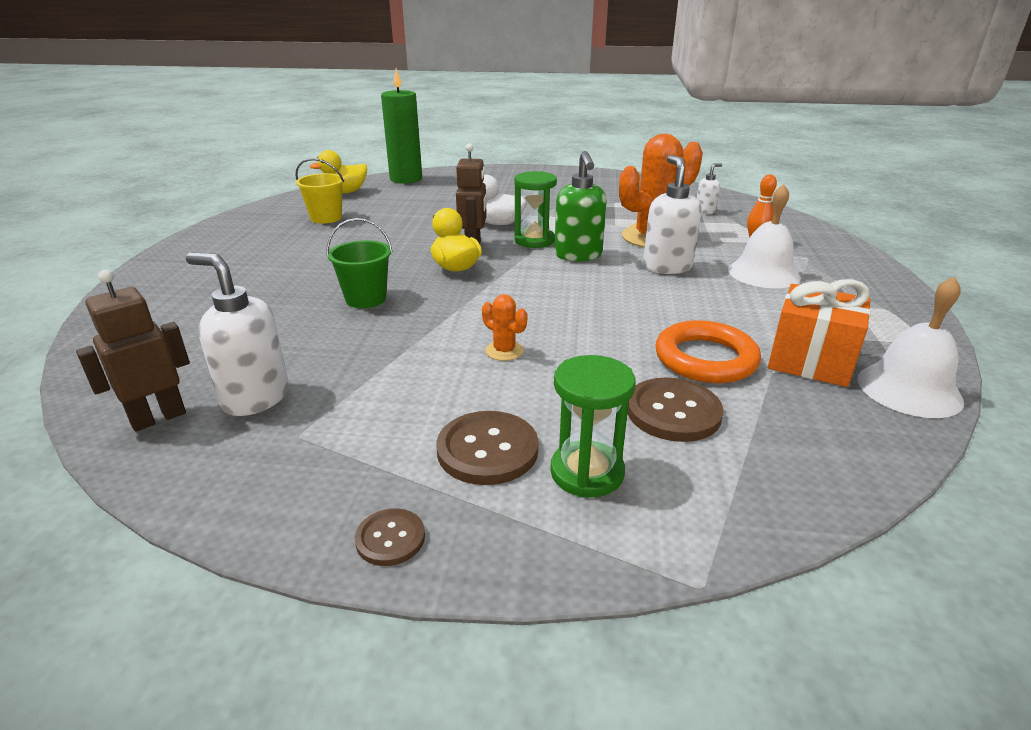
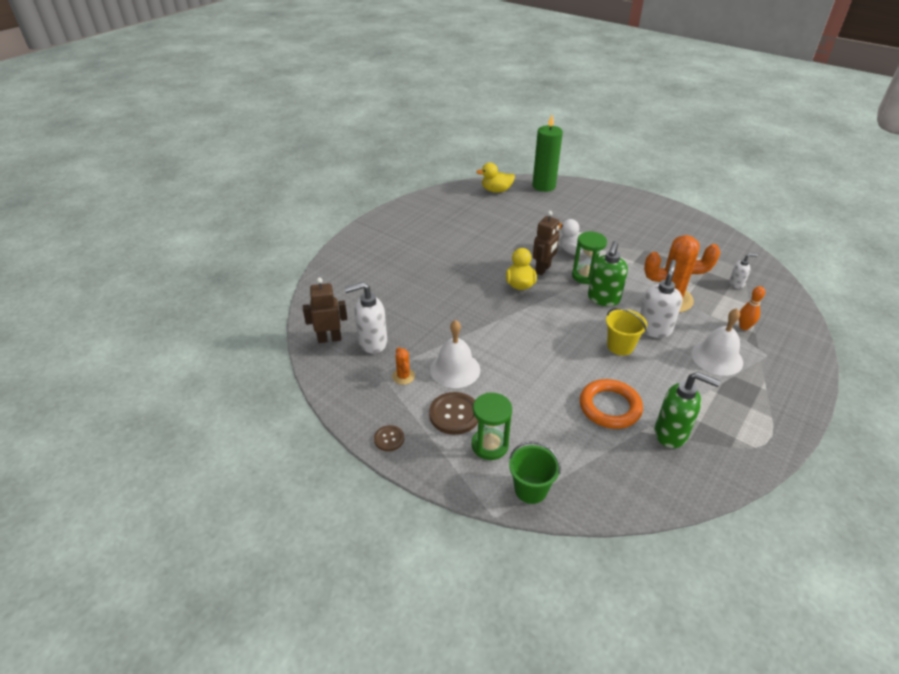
camera: 30 degrees right, 10 degrees up
white soap dispenser [186,253,289,416] -> white soap dispenser turned 75 degrees counterclockwise [345,282,387,354]
yellow bucket [295,158,344,224] -> yellow bucket moved to [606,308,647,356]
green bucket [326,218,393,308] -> green bucket moved to [509,441,561,504]
orange cactus [482,294,527,361] -> orange cactus moved to [392,347,415,385]
brown button [627,378,724,442] -> none
orange gift [768,279,871,387] -> green soap dispenser [655,372,720,448]
white bell [857,277,964,418] -> white bell moved to [430,320,480,388]

